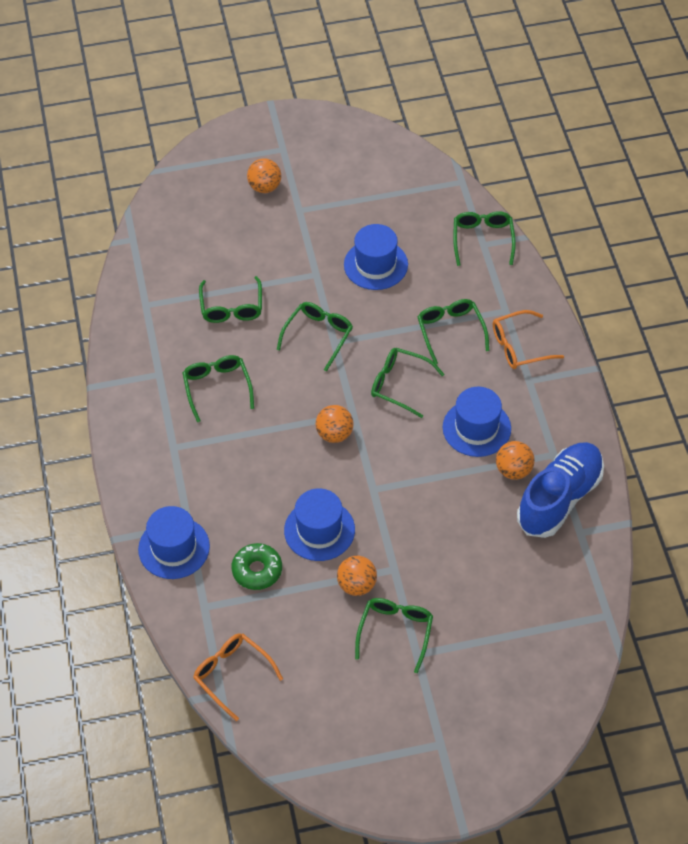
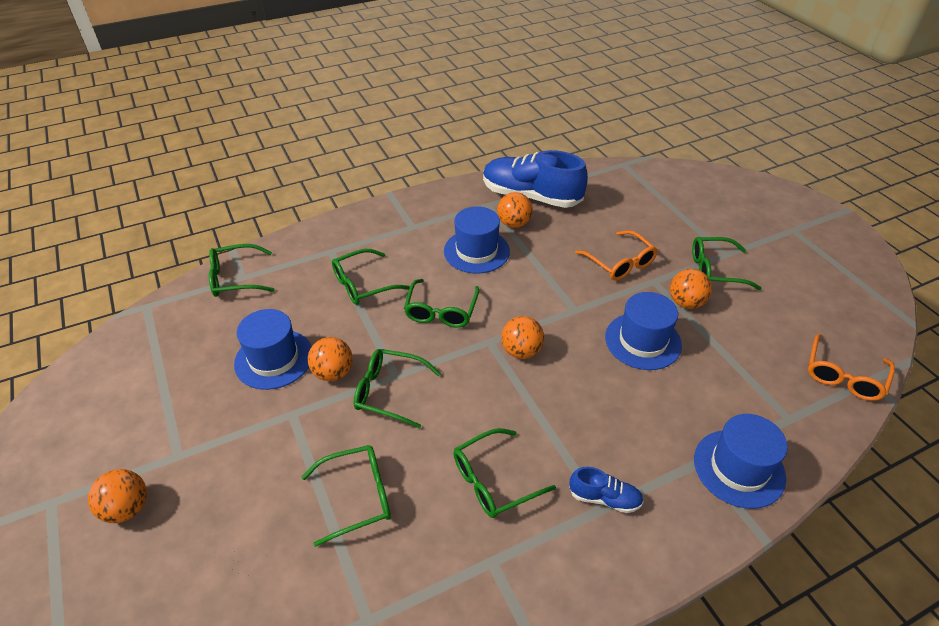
camera: 105 degrees left, 10 degrees down
green donut [232,543,282,590] -> none
orange glasses [493,310,564,369] -> orange glasses moved to [575,230,658,281]
none -> orange ball [308,337,353,381]
none -> blue shoe [569,467,643,513]

